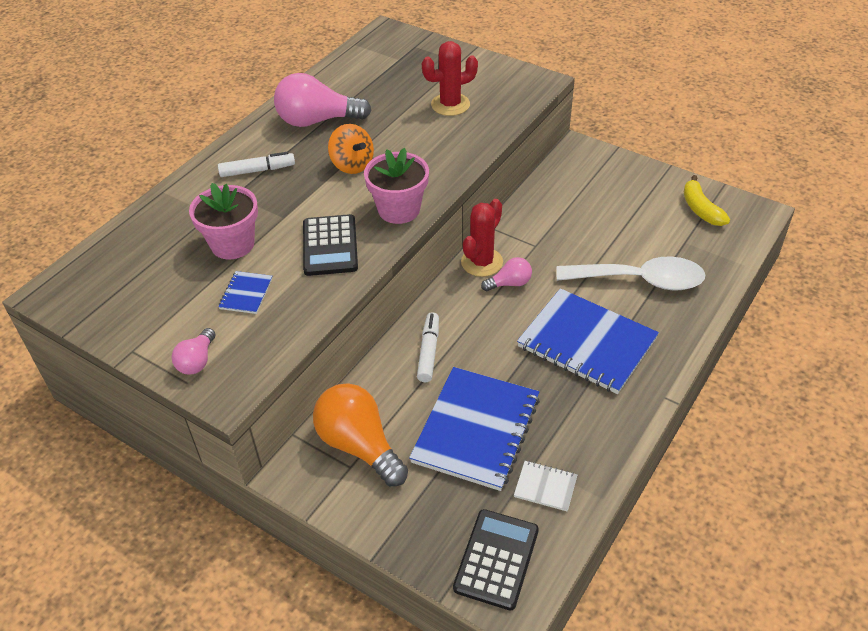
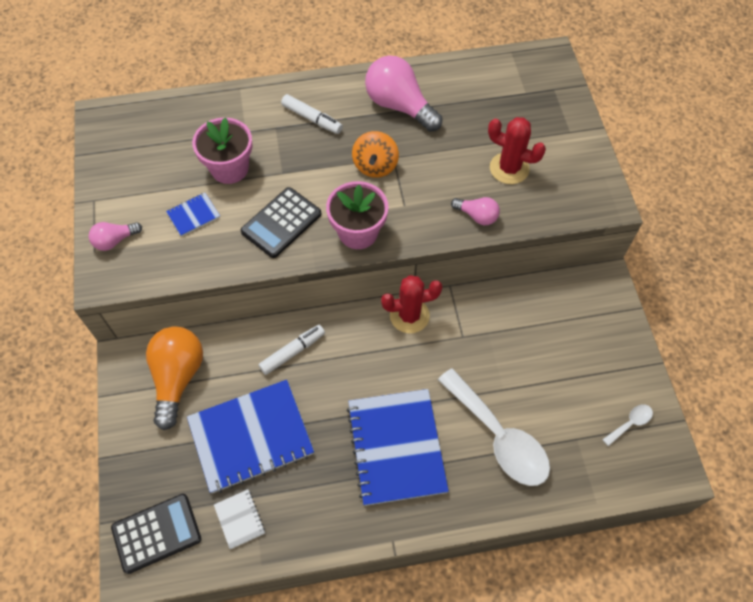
camera: 45 degrees right, 15 degrees up
pink light bulb [481,257,532,291] -> pink light bulb moved to [451,197,500,225]
yellow banana [684,175,730,226] -> white spoon [602,404,653,446]

